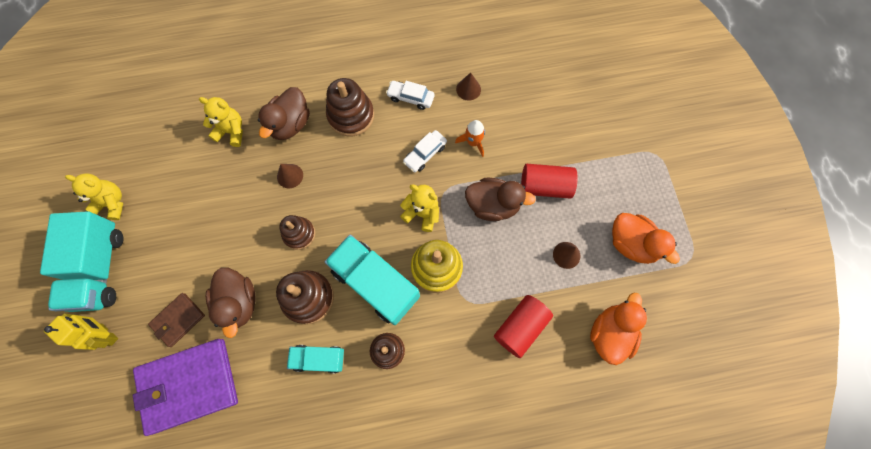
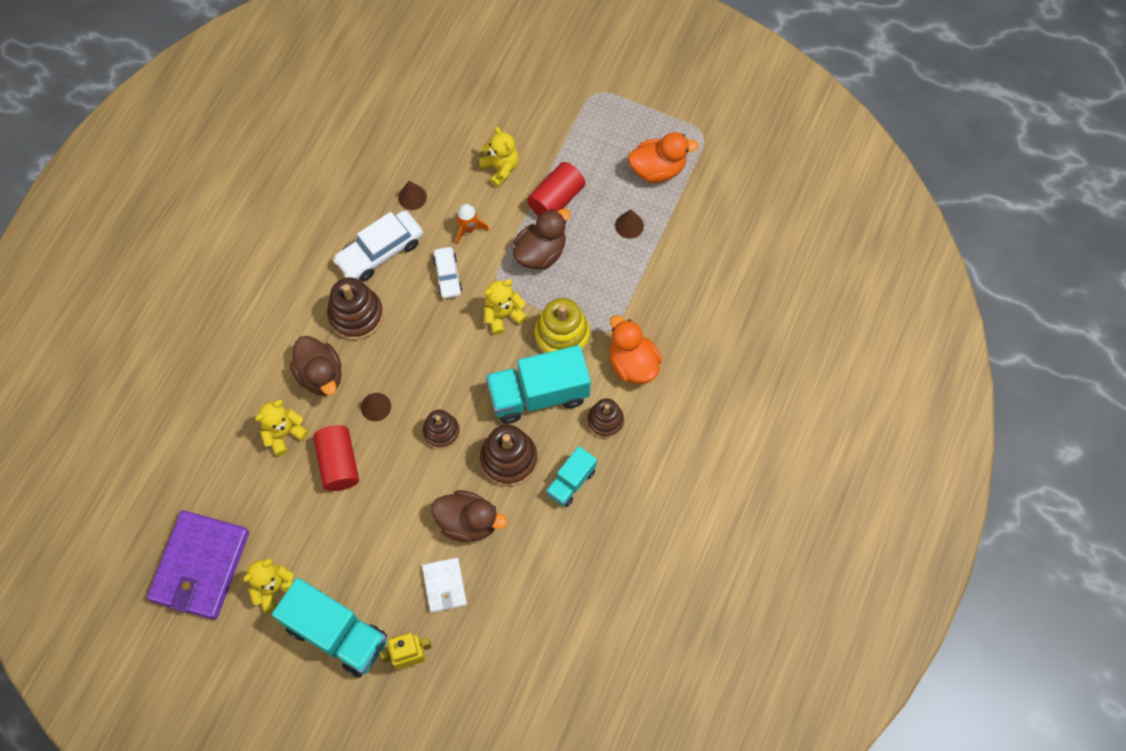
camera: 55 degrees left, 5 degrees down
purple wallet [133,339,238,436] -> purple wallet moved to [147,510,249,620]
brown wallet [148,293,205,347] -> white wallet [422,557,467,613]
white car [386,81,434,110] -> white car [333,210,423,281], size x1.67
red cylinder [494,295,553,358] -> red cylinder moved to [313,425,359,491]
orange duck [590,292,647,365] -> orange duck moved to [610,315,662,384]
none -> yellow teddy bear [479,127,519,187]

